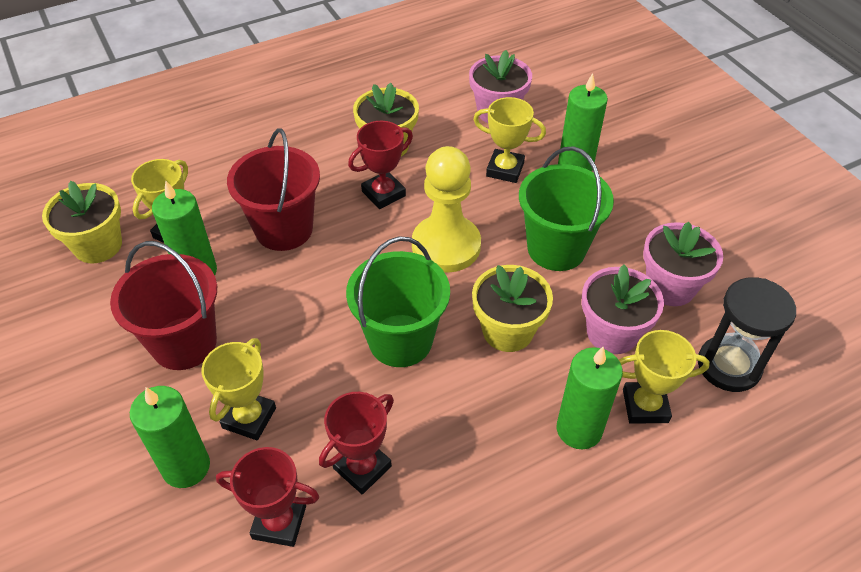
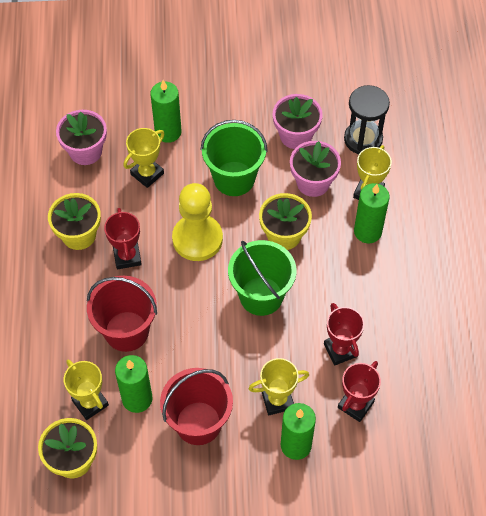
camera: 65 degrees left, 10 degrees up
yellow trophy [201,338,276,440] -> yellow trophy turned 60 degrees counterclockwise [249,358,309,415]

